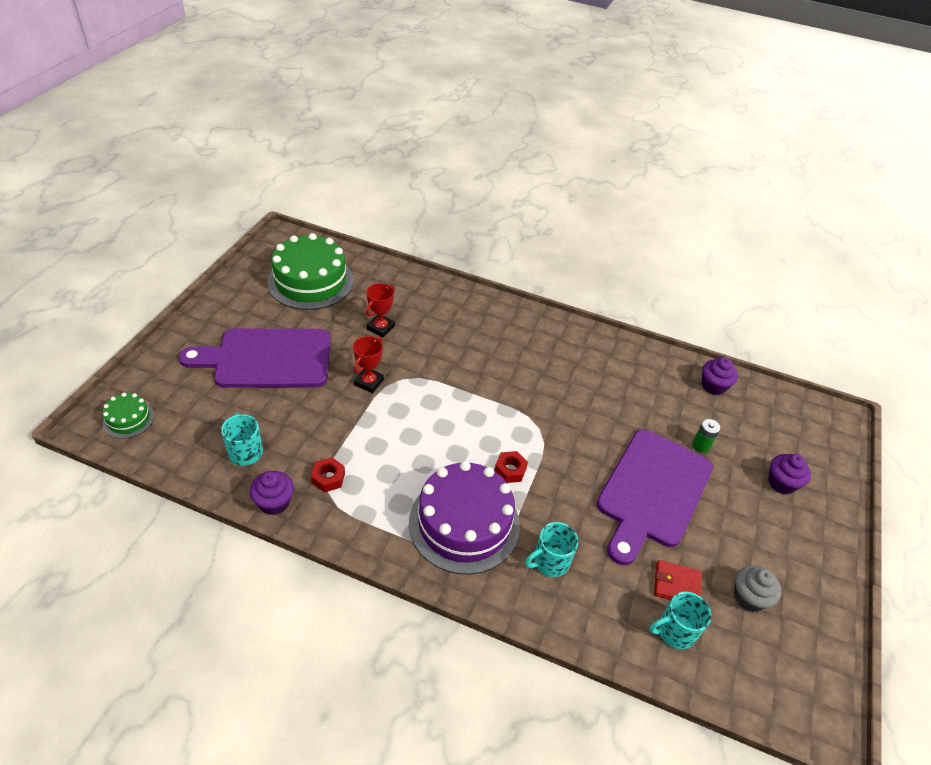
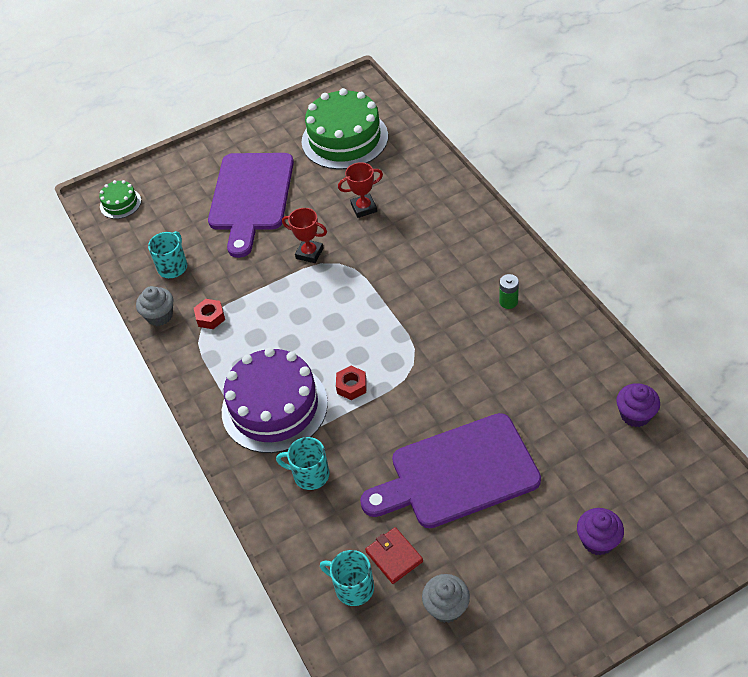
camera: 50 degrees right, 5 degrees up
purple cutting board [179,328,330,388] -> purple cutting board turned 120 degrees counterclockwise [208,153,294,258]
purple cupcake [250,471,294,515] -> grey cupcake [136,286,173,326]
red trophy [353,336,384,393] -> red trophy turned 45 degrees clockwise [282,208,327,263]
green battery [692,419,720,453] -> green battery moved to [499,274,519,309]

